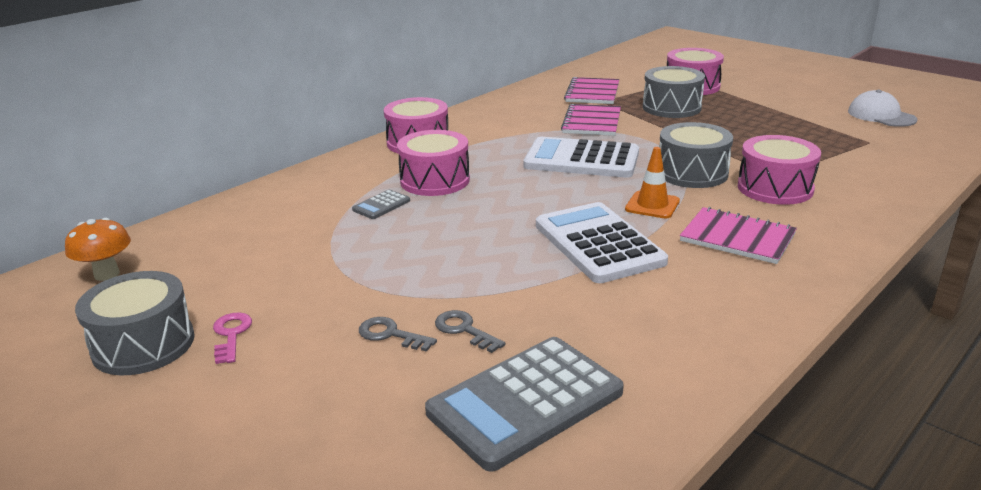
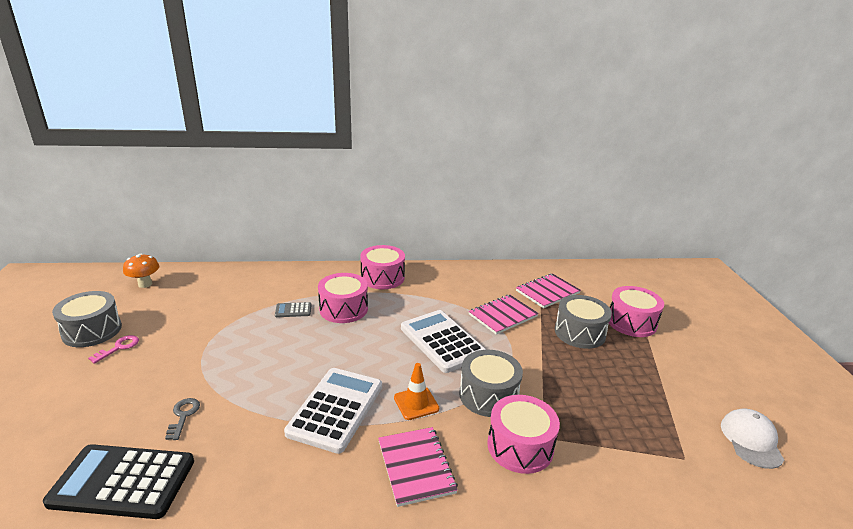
camera: 40 degrees right, 0 degrees up
grey key [359,317,437,352] -> none
grey calculator [425,337,624,472] -> black calculator [43,444,194,519]

